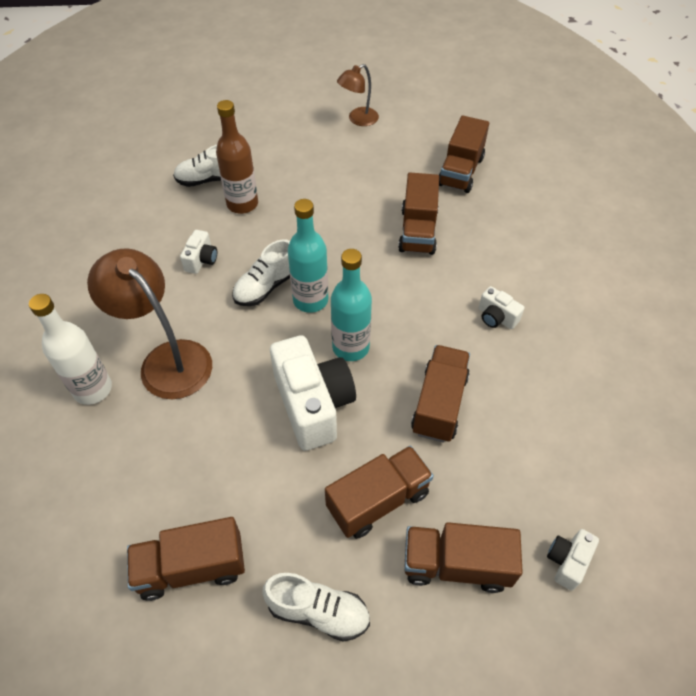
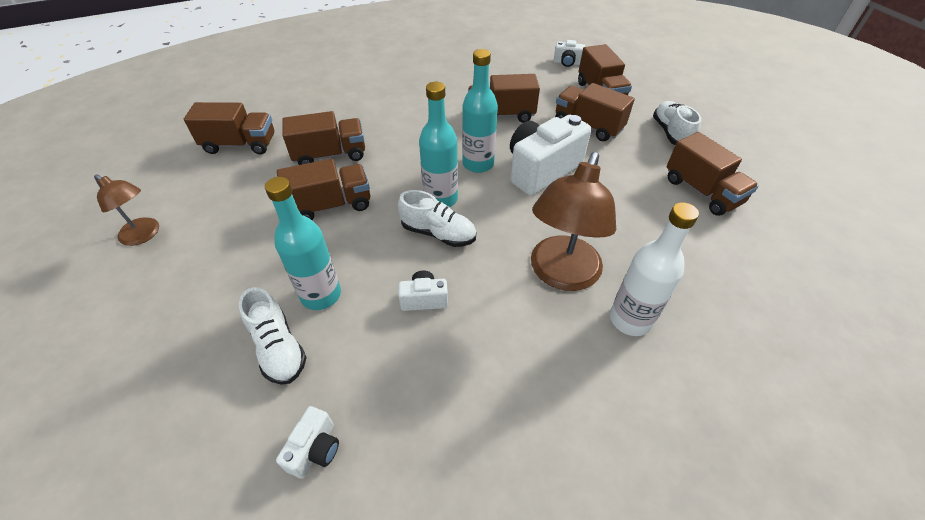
camera: 110 degrees left, 5 degrees down
brown bottle [216,100,258,214] -> turquoise bottle [265,177,341,310]
white camera [479,286,524,329] -> white camera moved to [276,406,339,479]
none -> brown truck [277,159,370,220]

